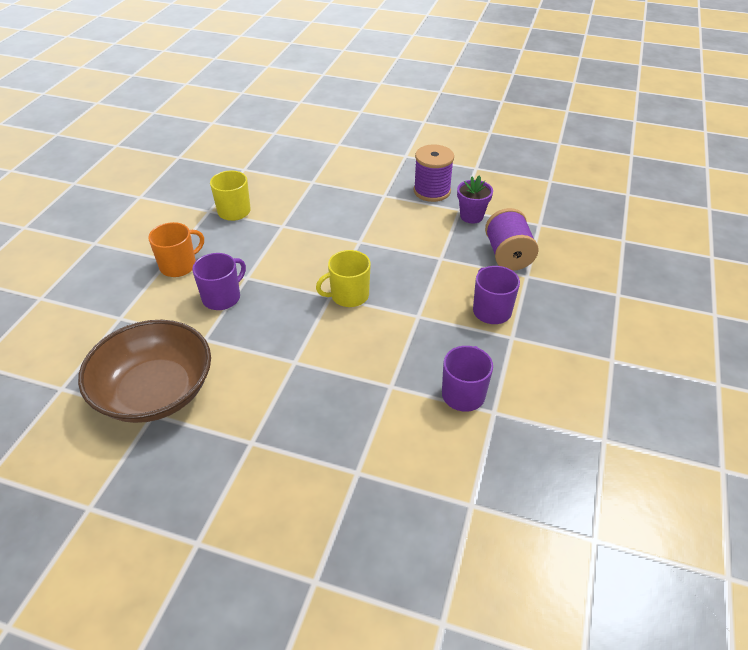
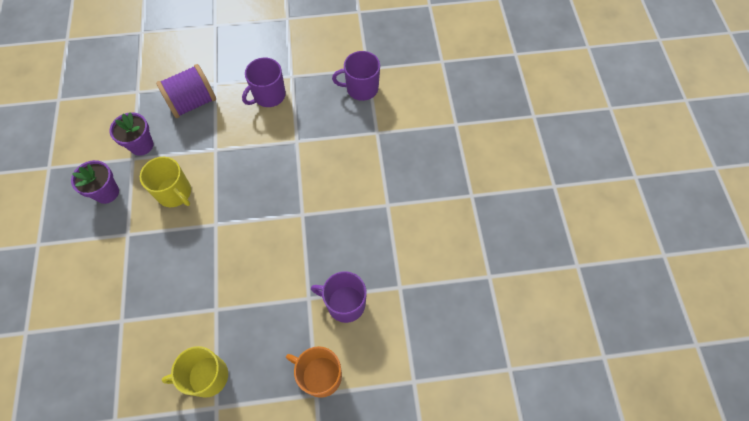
camera: 115 degrees left, 20 degrees up
brown bowl [78,320,211,423] -> none
yellow mug [316,250,371,307] -> yellow mug moved to [140,157,191,207]
purple spool [414,144,454,202] -> purple flower pot [71,160,119,204]

